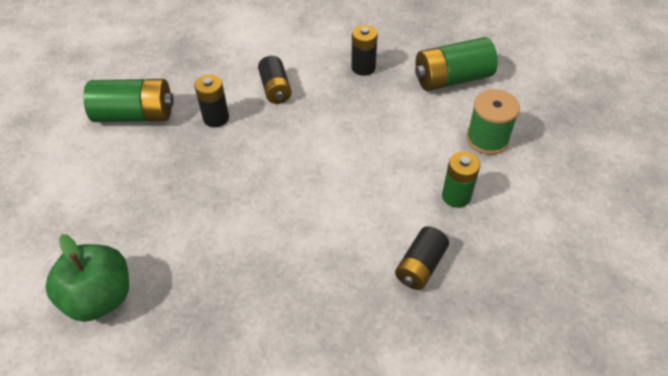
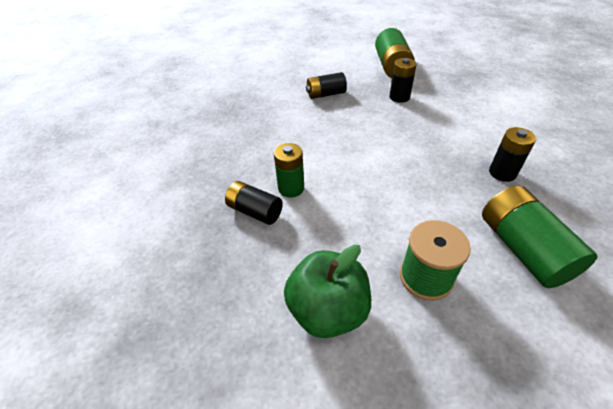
camera: 90 degrees right, 5 degrees down
green apple [46,234,129,322] -> green apple moved to [284,245,371,338]
black battery [258,56,292,104] -> black battery moved to [306,72,347,99]
green battery [442,152,480,208] -> green battery moved to [274,143,304,197]

